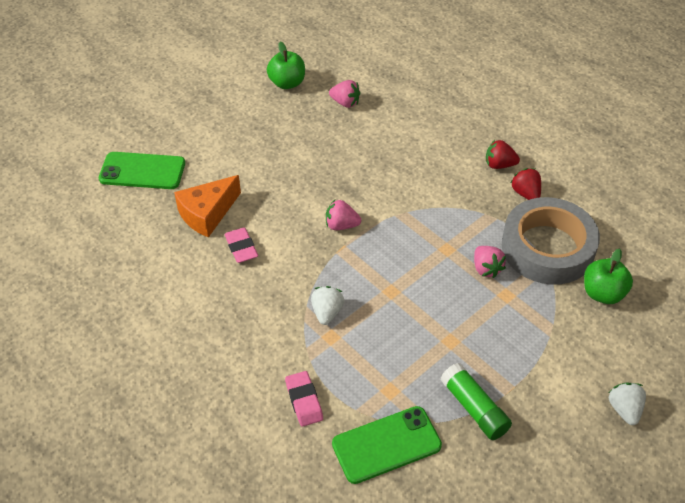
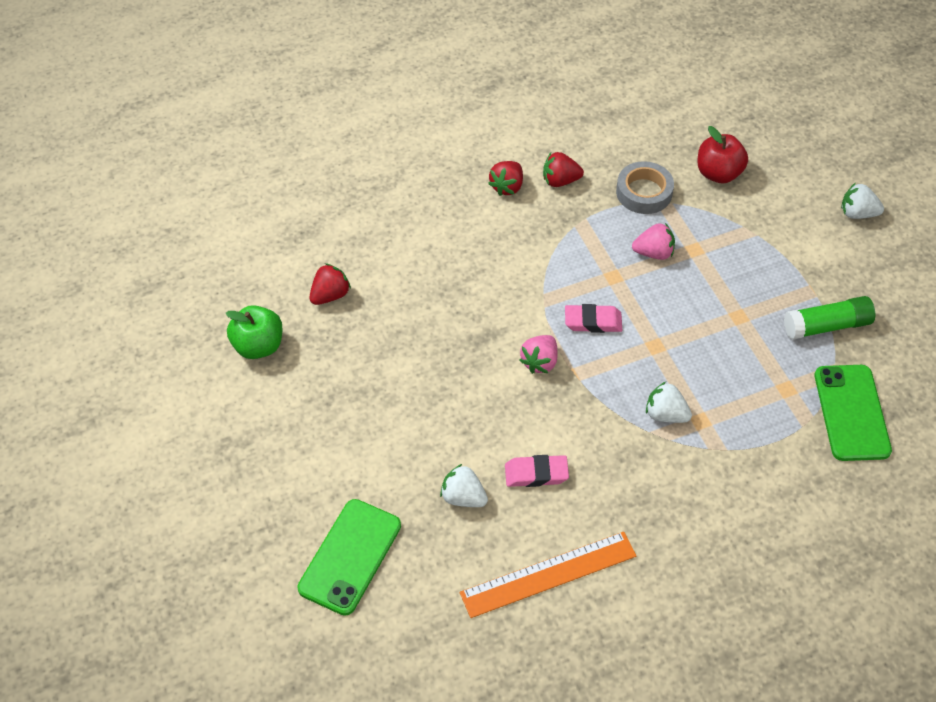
camera: 70 degrees left, 5 degrees up
orange cheese [174,175,241,238] -> white strawberry [440,464,488,507]
pink eraser [285,371,323,427] -> pink eraser moved to [565,304,622,333]
pink strawberry [329,80,360,108] -> red strawberry [309,263,351,305]
grey tape [502,197,600,285] -> grey tape [616,161,674,214], size x0.54
green apple [584,248,633,304] -> red apple [697,126,748,183]
none -> orange ruler [460,532,637,618]

